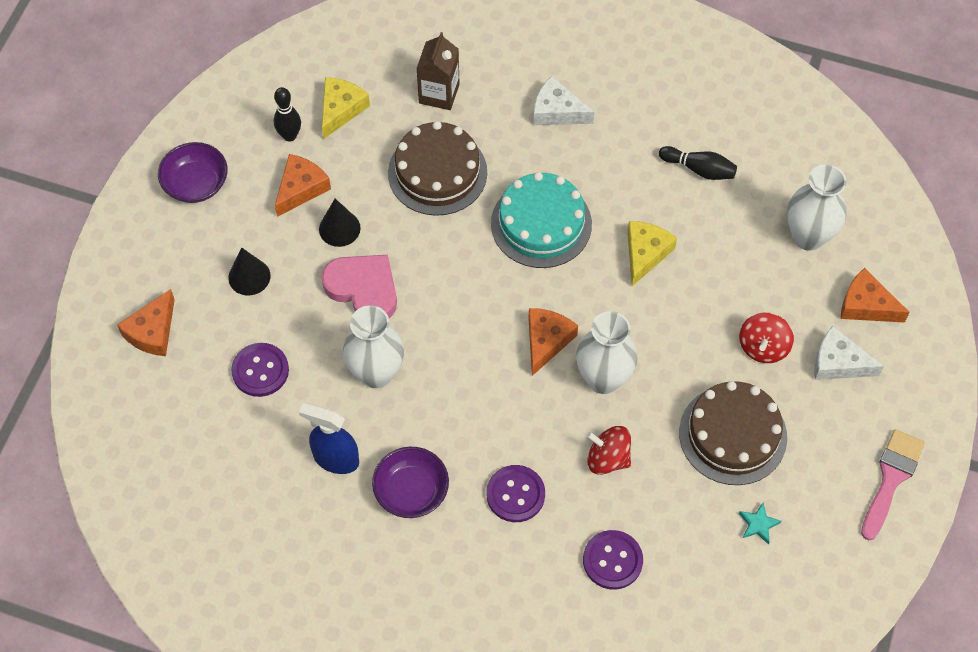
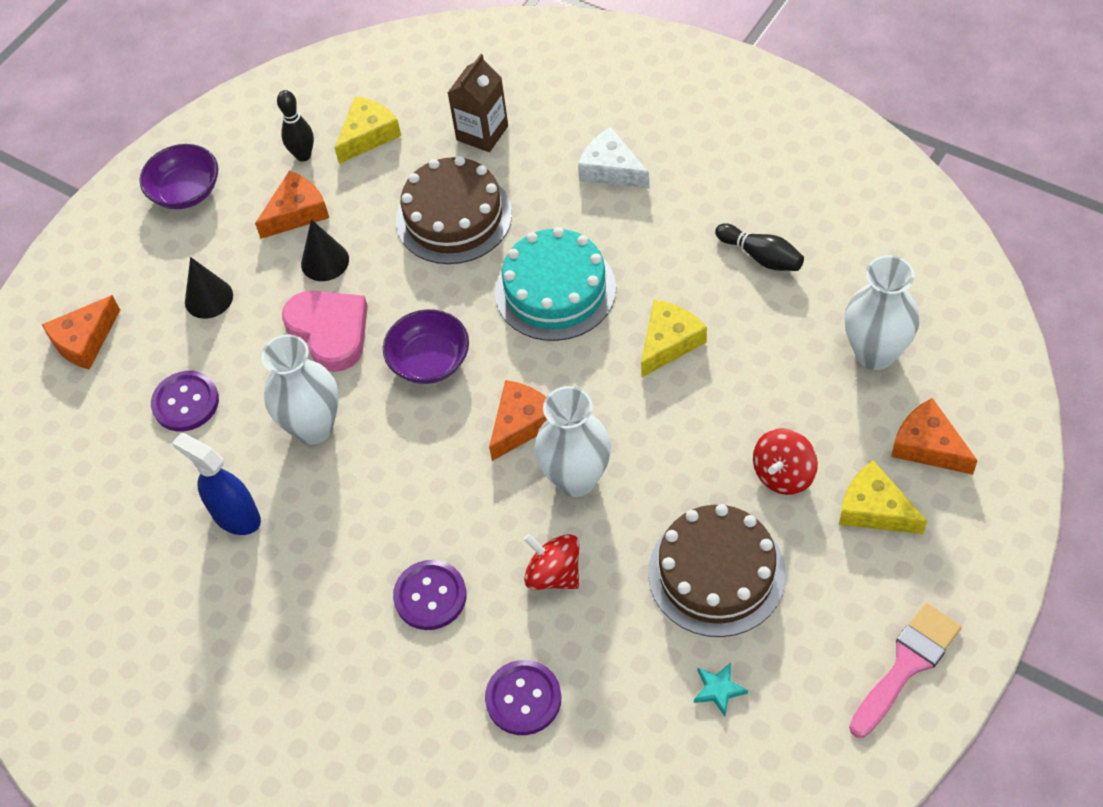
camera: 20 degrees right, 5 degrees down
purple bowl [372,447,449,518] -> purple bowl moved to [383,309,469,384]
white cheese [814,326,884,380] -> yellow cheese [839,460,927,534]

